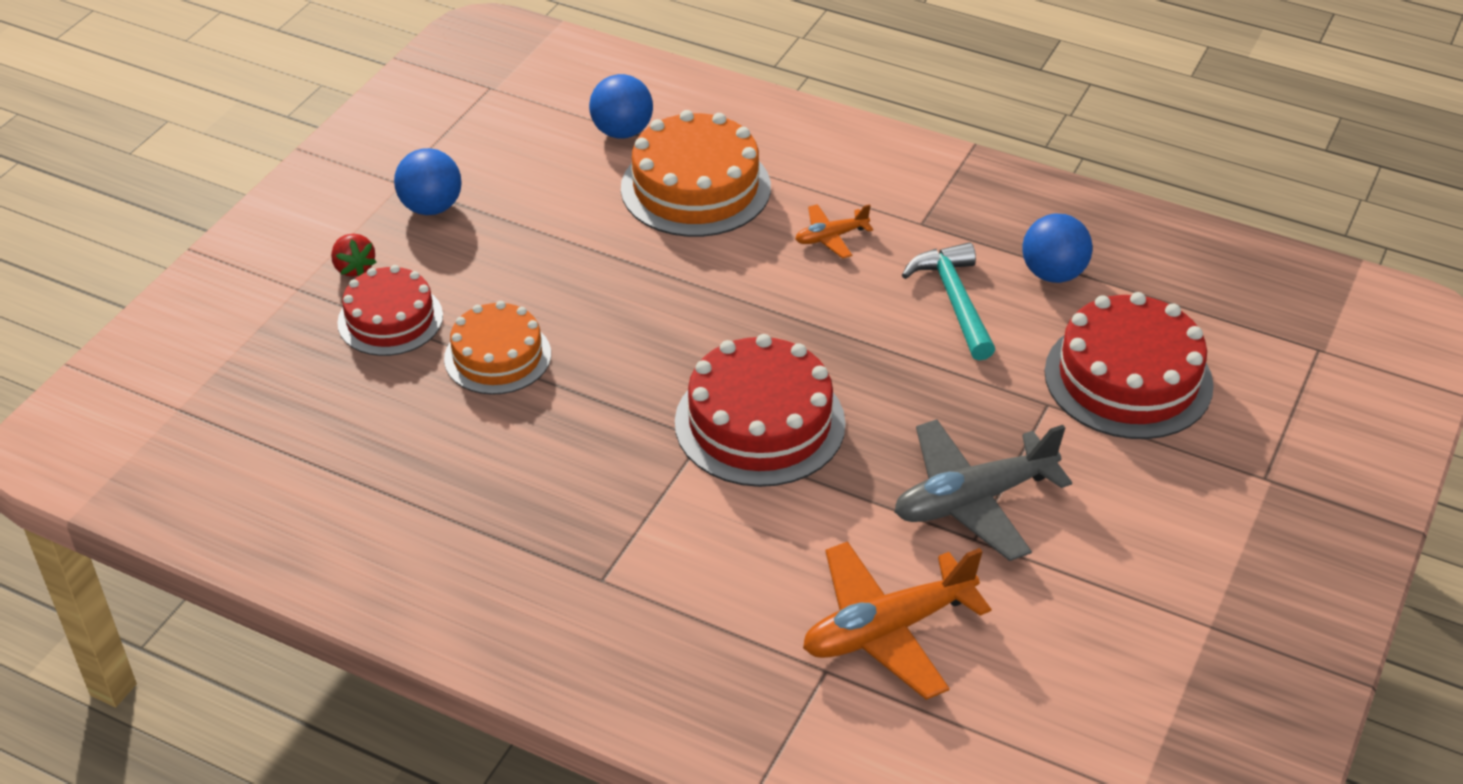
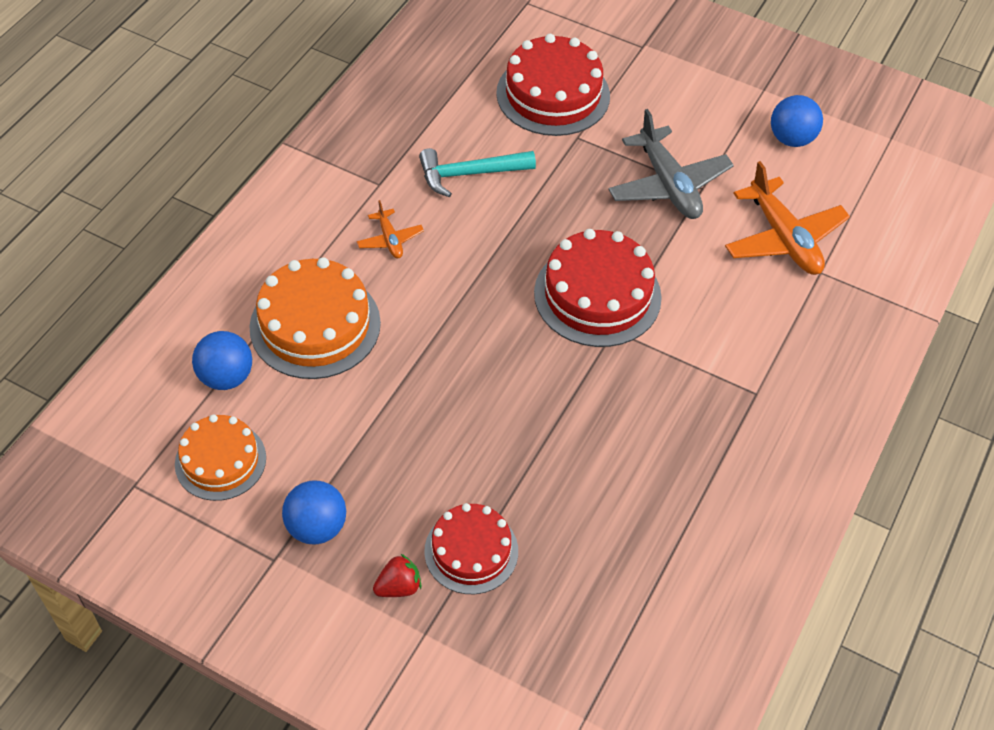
camera: 90 degrees left, 10 degrees up
orange cake [444,301,551,395] -> orange cake moved to [175,415,266,501]
blue ball [1022,213,1093,283] -> blue ball moved to [771,95,823,147]

